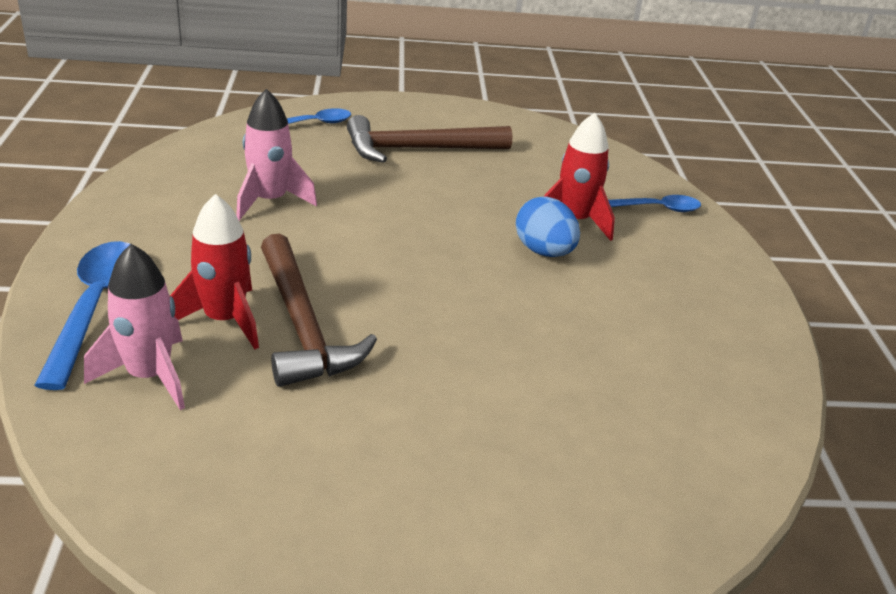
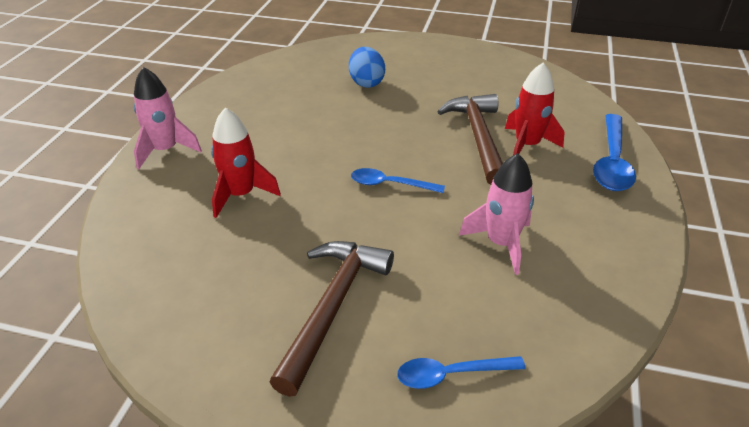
camera: 160 degrees left, 5 degrees up
pink rocket [84,244,185,410] -> pink rocket moved to [134,67,202,169]
brown hammer [347,115,512,163] -> brown hammer turned 75 degrees counterclockwise [269,241,394,397]
blue egg [516,196,580,257] -> blue egg moved to [349,47,385,88]
blue spoon [608,195,701,212] -> blue spoon moved to [351,168,445,193]

